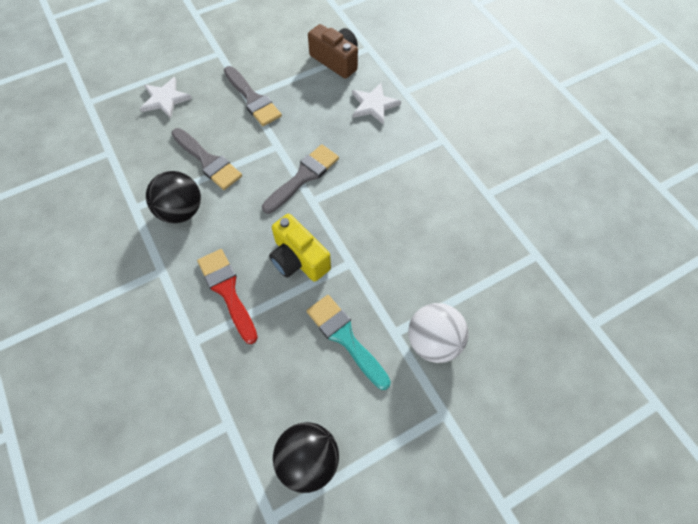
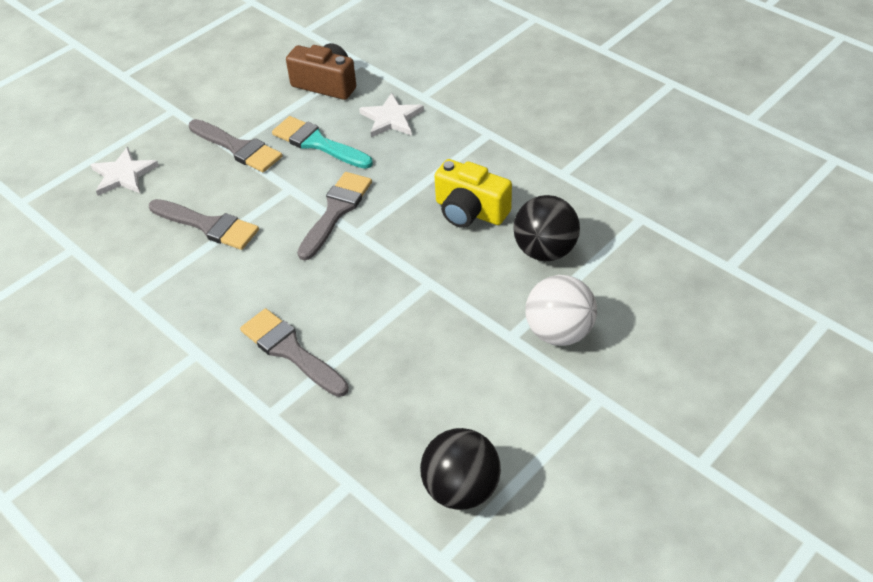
camera: 15 degrees left, 15 degrees down
black ball [146,171,201,223] -> black ball moved to [513,195,580,261]
red brush [197,249,258,344] -> grey brush [240,308,349,397]
yellow camera [269,214,331,282] -> yellow camera moved to [435,159,512,228]
turquoise brush [307,295,391,390] -> turquoise brush moved to [272,116,373,169]

